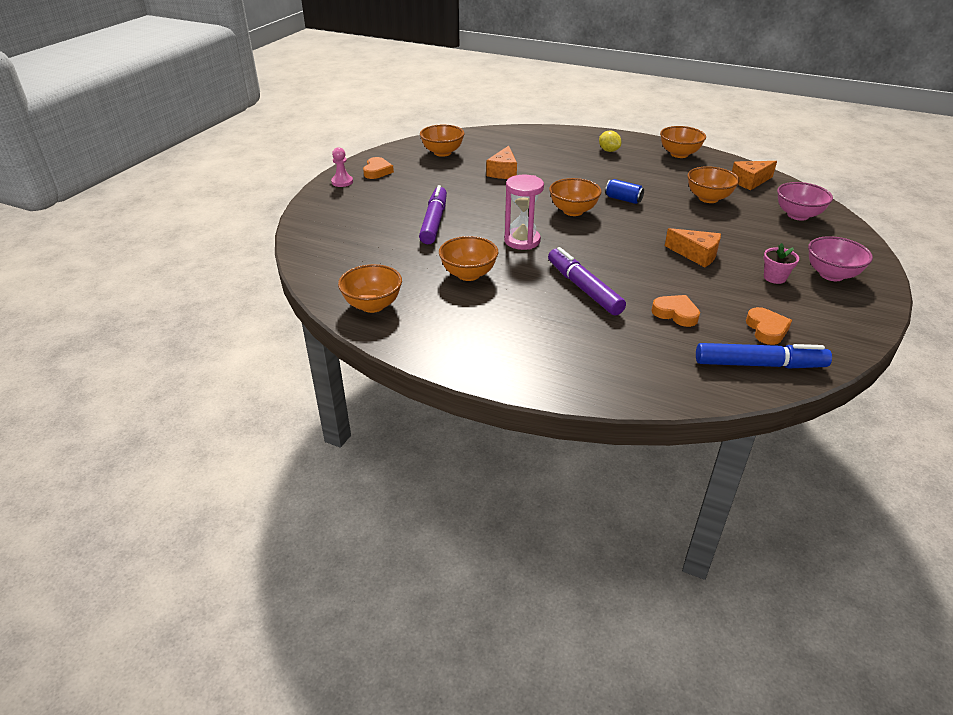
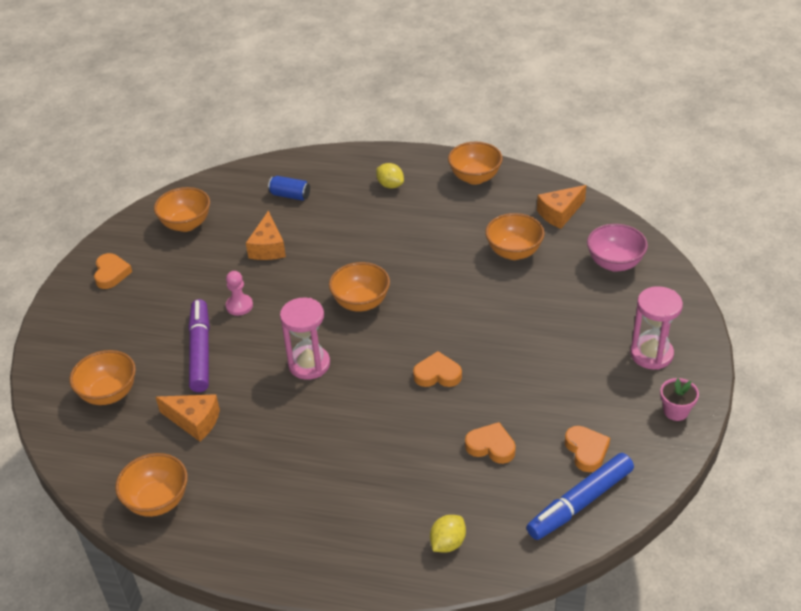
camera: 10 degrees left, 5 degrees up
pink pawn [331,147,353,187] -> pink pawn moved to [226,271,253,316]
orange bowl [439,236,498,281] -> orange bowl moved to [69,350,136,405]
purple marker [548,247,626,316] -> none
blue can [605,179,644,204] -> blue can moved to [268,176,310,201]
orange cheese [665,228,721,267] -> orange cheese moved to [156,394,220,442]
blue marker [696,343,832,369] -> blue marker turned 150 degrees clockwise [526,453,634,540]
pink flower pot [764,243,799,284] -> pink flower pot moved to [660,378,699,421]
pink bowl [808,236,873,281] -> pink hourglass [630,286,683,370]
none -> orange heart [413,351,462,387]
none -> yellow lemon [430,515,466,552]

